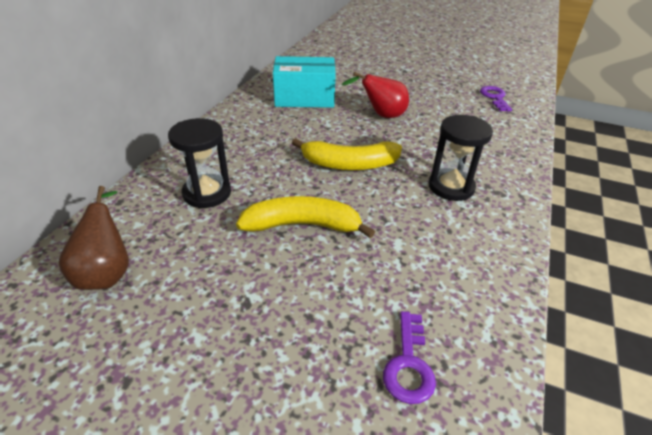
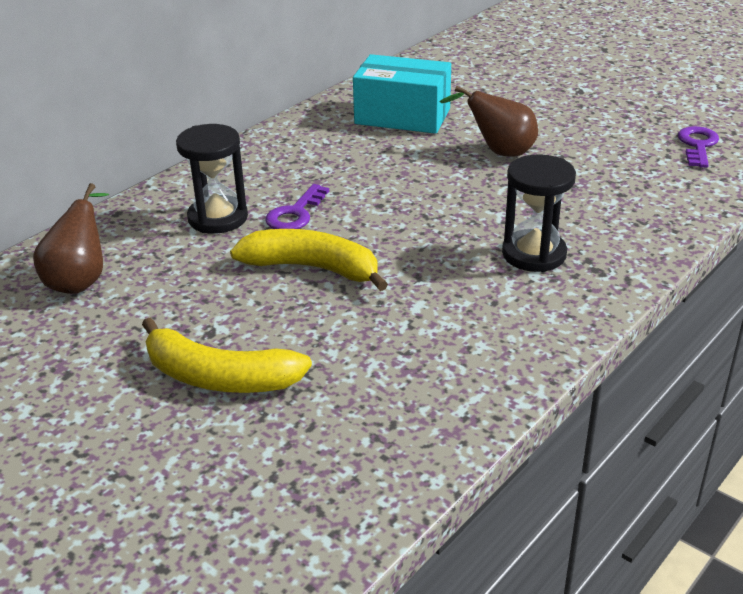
camera: 20 degrees right, 5 degrees down
yellow banana [292,138,402,170] -> yellow banana moved to [142,318,312,393]
red pear [342,72,409,118] -> brown pear [439,86,538,156]
purple key [383,311,436,404] -> purple key moved to [265,184,329,229]

